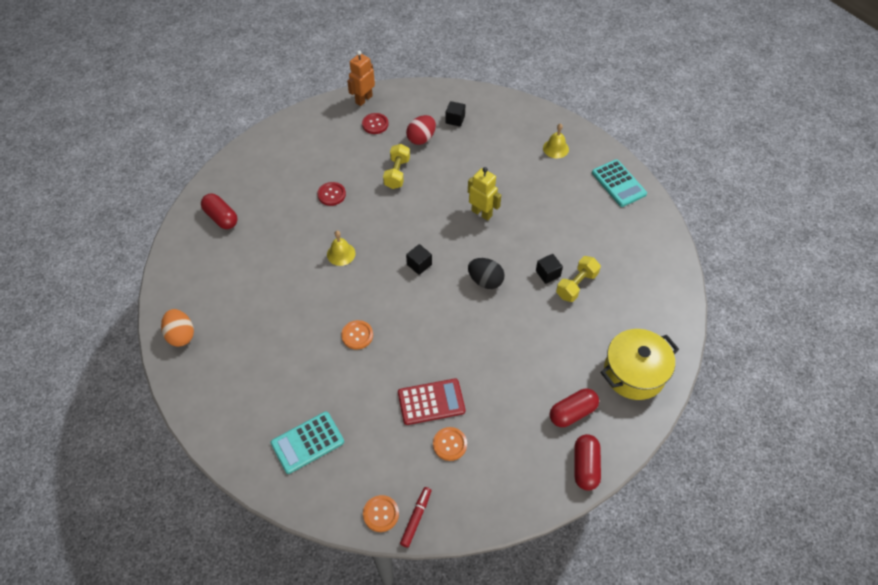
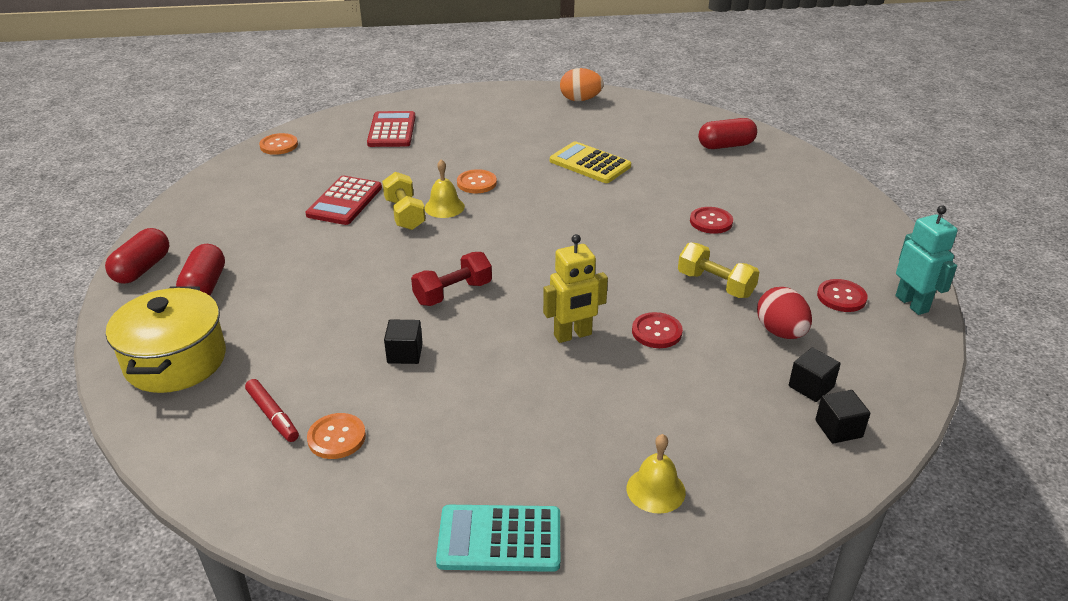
camera: 120 degrees right, 20 degrees down
turquoise calculator [271,412,344,474] -> red calculator [367,111,415,147]
yellow bell [327,231,355,266] -> yellow bell moved to [425,159,465,218]
orange robot [347,51,375,106] -> turquoise robot [895,205,958,315]
red marker [400,487,431,548] -> red marker moved to [245,379,299,442]
black cube [406,244,432,275] -> black cube moved to [815,390,870,444]
orange button [433,427,467,461] -> orange button moved to [307,413,366,459]
black egg [468,258,504,289] -> red dumbbell [411,252,492,306]
yellow dumbbell [556,256,601,302] -> yellow dumbbell moved to [382,172,426,230]
red capsule [575,434,601,491] -> red capsule turned 75 degrees clockwise [105,228,170,284]
none -> yellow calculator [550,141,631,183]
none -> red button [632,312,683,348]

